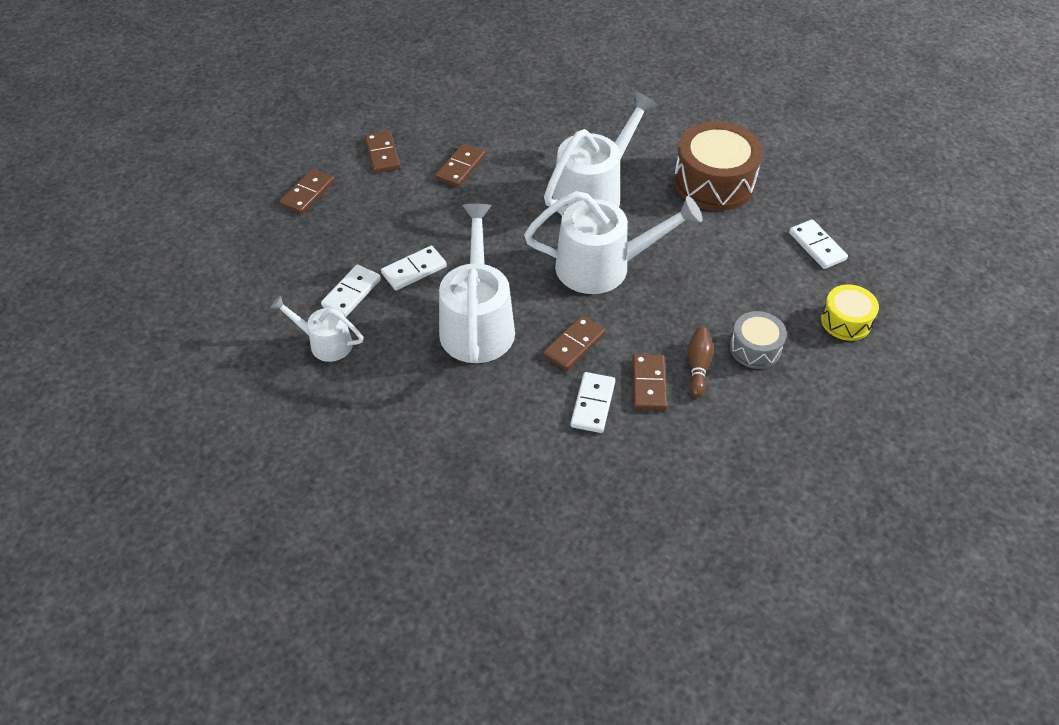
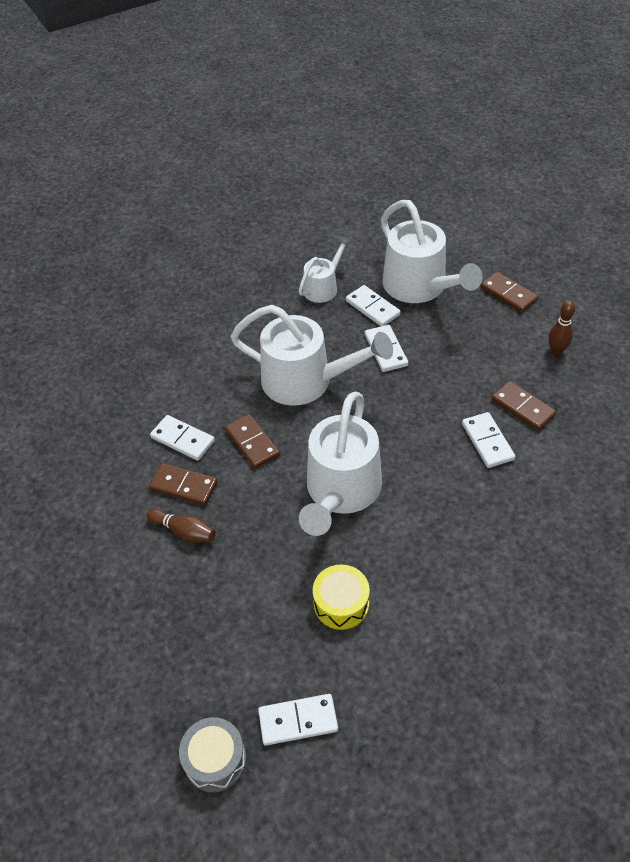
camera: 110 degrees right, 0 degrees up
brown domino [365,131,400,173] -> brown bowling pin [549,301,575,355]
white watering can [544,91,658,215] -> white watering can moved to [381,200,483,303]
brown drum [674,122,763,211] -> none
grey drum [730,311,787,369] -> grey drum moved to [179,717,246,792]
yellow drum [821,285,879,341] -> yellow drum moved to [313,564,370,630]
none -> white domino [462,412,515,468]

